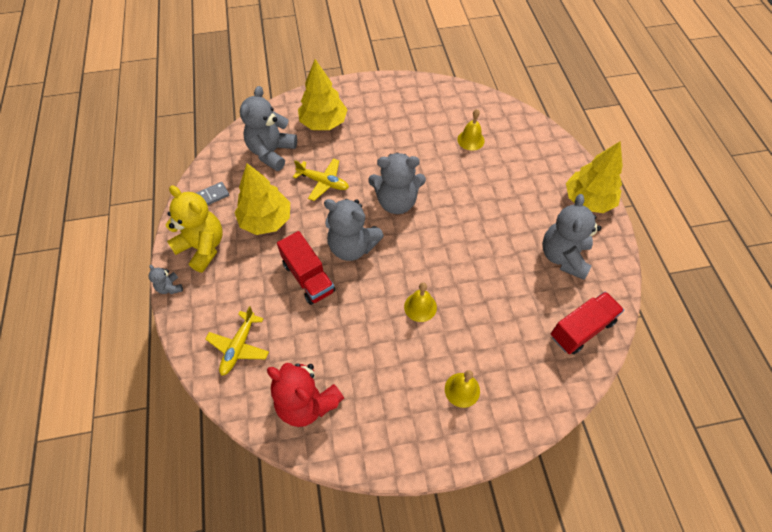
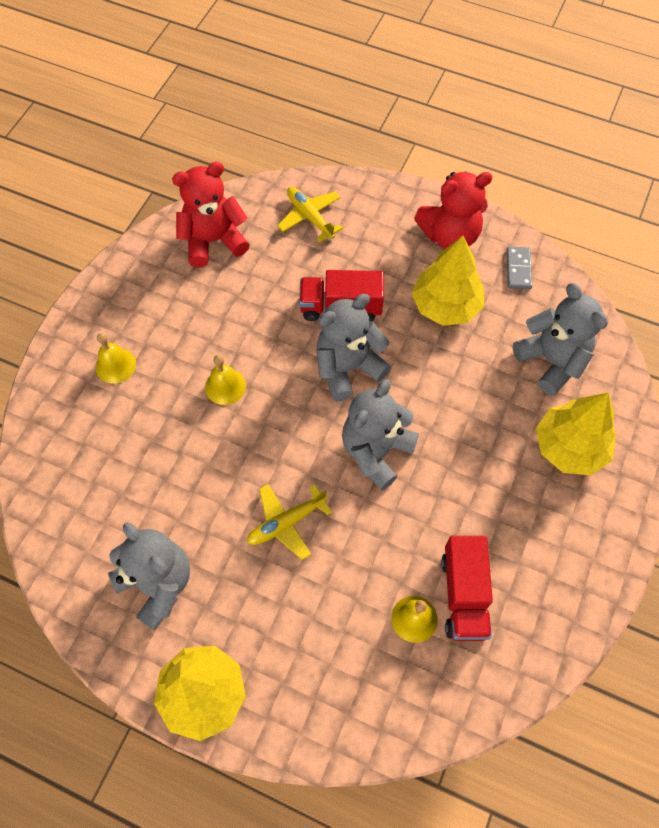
camera: 125 degrees right, 5 degrees up
grey teddy bear [148,265,183,294] -> none
yellow teddy bear [165,186,223,273] -> red teddy bear [414,171,493,249]
yellow plane [293,158,349,201] -> yellow plane moved to [247,484,332,560]
red truck [551,291,624,354] -> red truck moved to [441,536,493,641]

